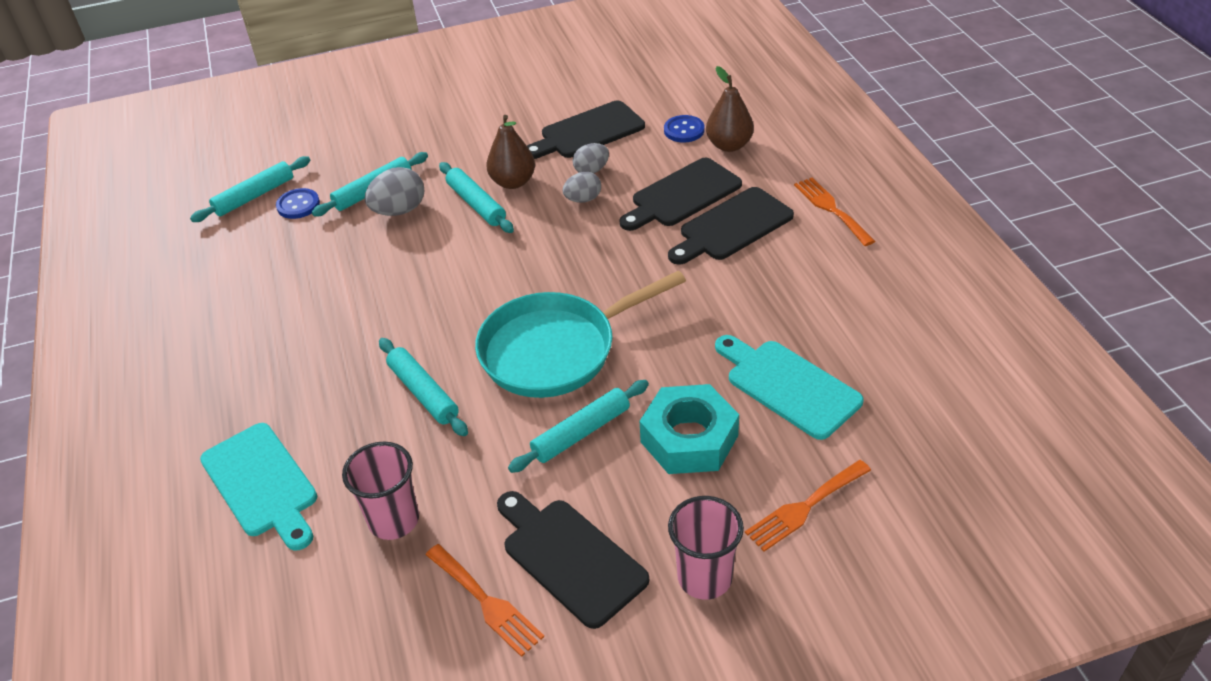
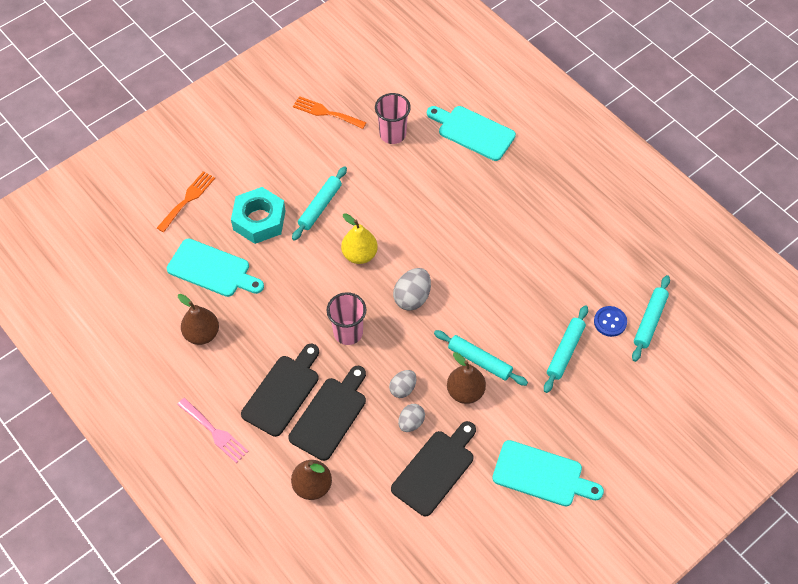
camera: 155 degrees right, 15 degrees up
grey egg [365,167,424,216] -> grey egg moved to [393,268,431,311]
turquoise rolling pin [379,338,468,436] -> none
turquoise pan [475,271,686,398] -> yellow pear [341,213,378,264]
black cutting board [497,491,649,629] -> none
blue button [664,115,705,142] -> none
pink cup [668,496,744,600] -> pink cup moved to [327,292,366,345]
orange fork [794,178,875,246] -> pink fork [177,398,249,463]
none -> brown pear [178,294,219,345]
none -> turquoise cutting board [492,440,604,506]

